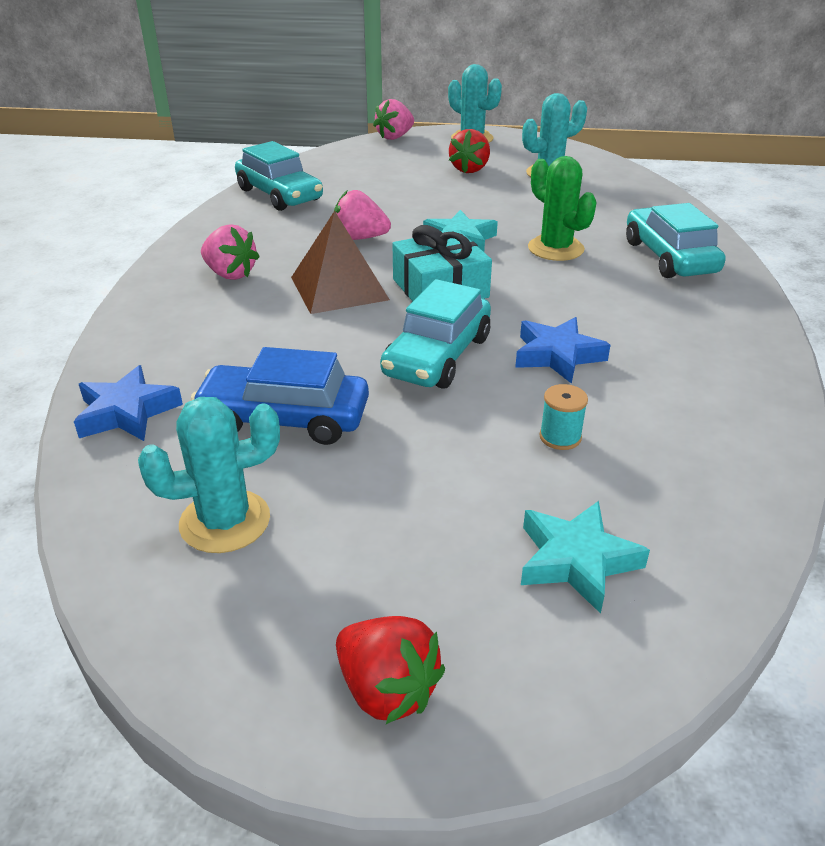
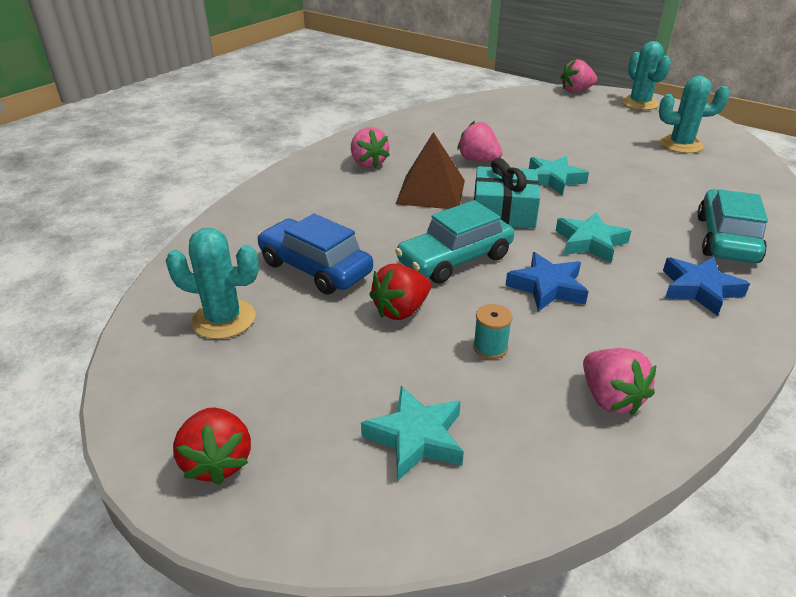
camera: 30 degrees right, 0 degrees up
blue star [74,365,183,441] -> blue star moved to [663,257,750,316]
turquoise car [235,141,323,211] -> none
red strawberry [449,129,490,173] -> red strawberry moved to [369,264,431,320]
green cactus [528,156,597,261] -> none
none -> turquoise star [556,212,631,263]
none -> pink strawberry [583,348,656,416]

